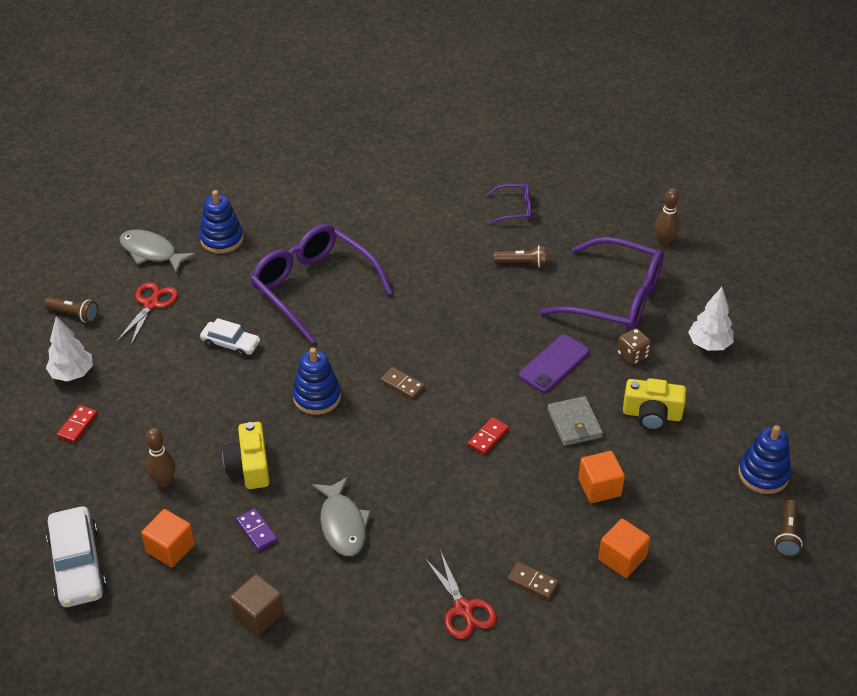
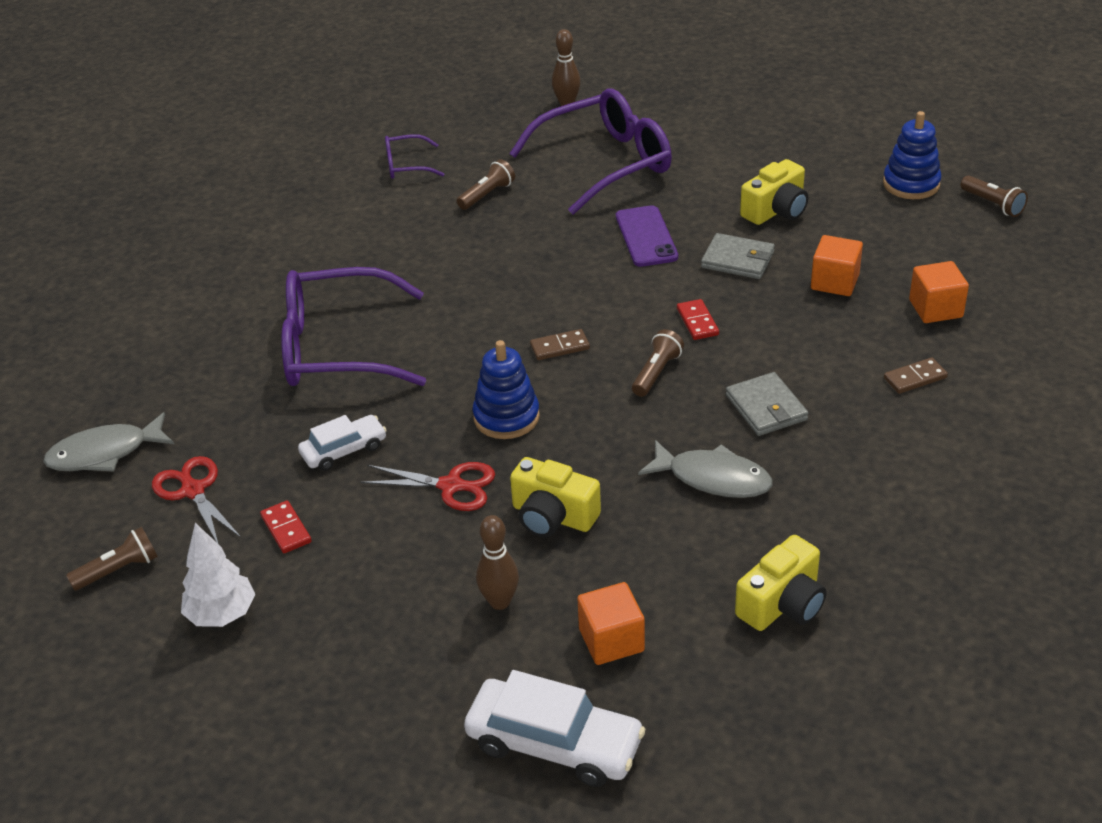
camera: 50 degrees left, 5 degrees down
red domino [57,405,98,443] -> red domino moved to [260,501,312,553]
blue stacking toy [199,190,244,254] -> none
brown cube [230,574,284,636] -> yellow camera [735,535,826,631]
purple domino [236,508,278,551] -> none
red scissors [424,550,497,639] -> red scissors moved to [361,462,495,511]
purple glasses [486,184,531,225] -> purple glasses turned 135 degrees counterclockwise [385,134,444,179]
brown dice [617,328,651,365] -> none
white tree [688,287,734,351] -> none
none -> brown flashlight [632,329,684,397]
none -> grey wallet [726,372,808,436]

